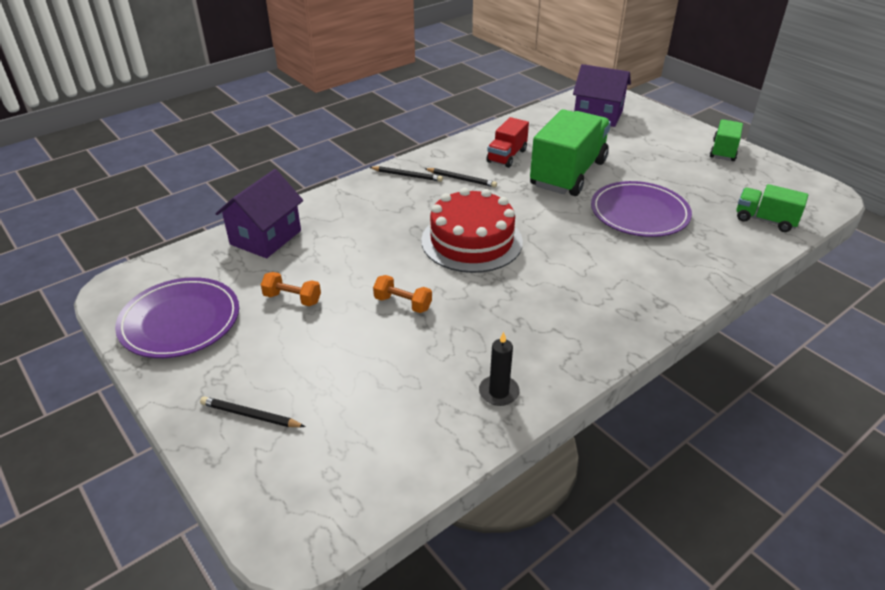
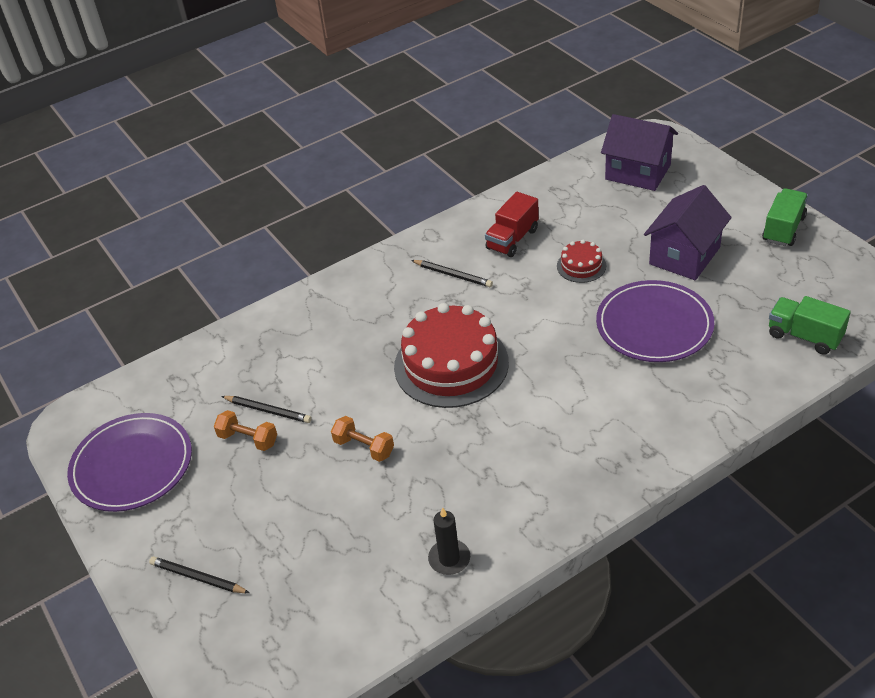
camera: 10 degrees right, 5 degrees up
purple house [215,169,303,258] -> purple house moved to [644,185,732,280]
black pencil [369,166,443,182] -> black pencil moved to [221,396,312,423]
green truck [530,109,611,196] -> red cake [557,240,606,283]

